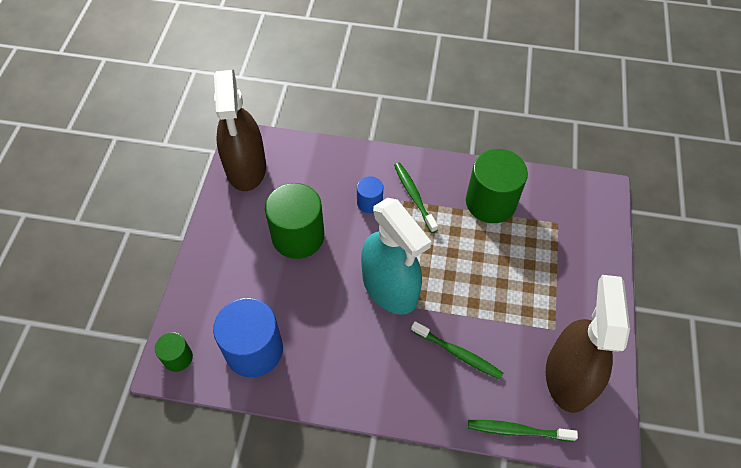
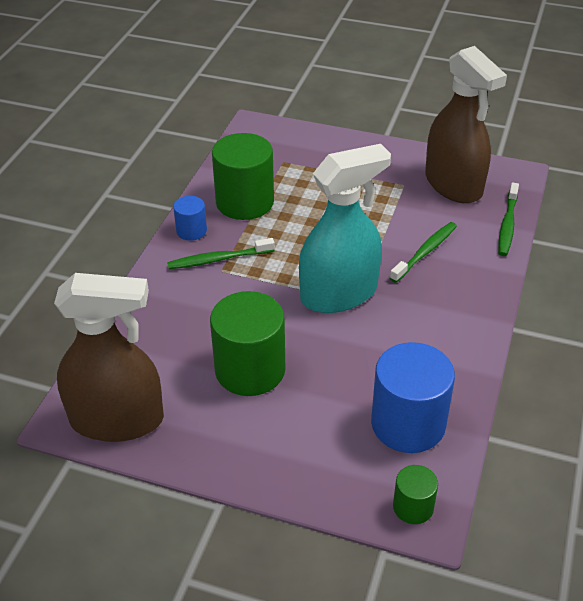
camera: 80 degrees left, 15 degrees down
blue cylinder [357,176,383,213] -> blue cylinder moved to [173,196,207,241]
brown spray bottle [546,275,630,413] -> brown spray bottle turned 135 degrees counterclockwise [425,46,507,203]

